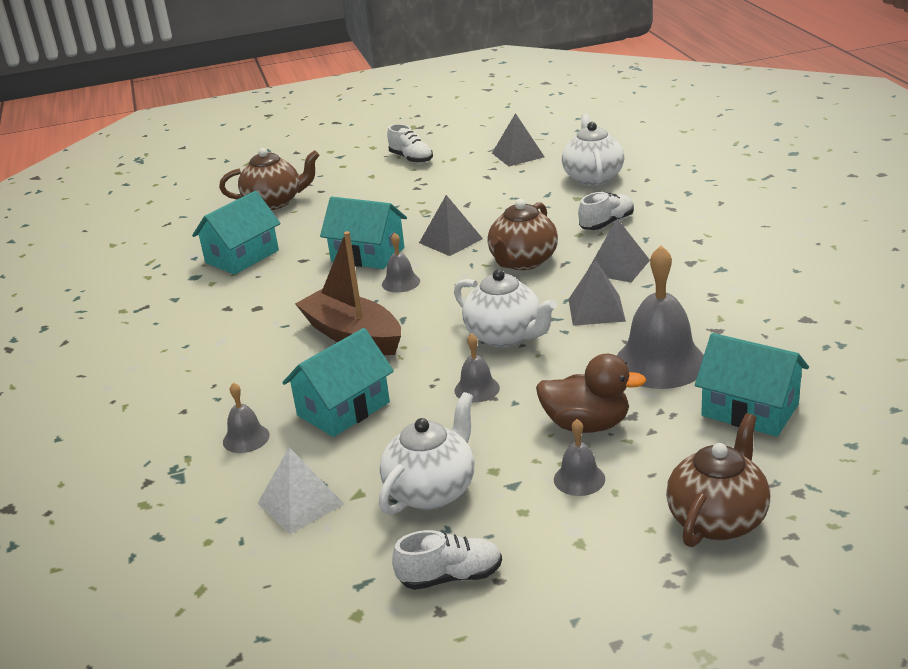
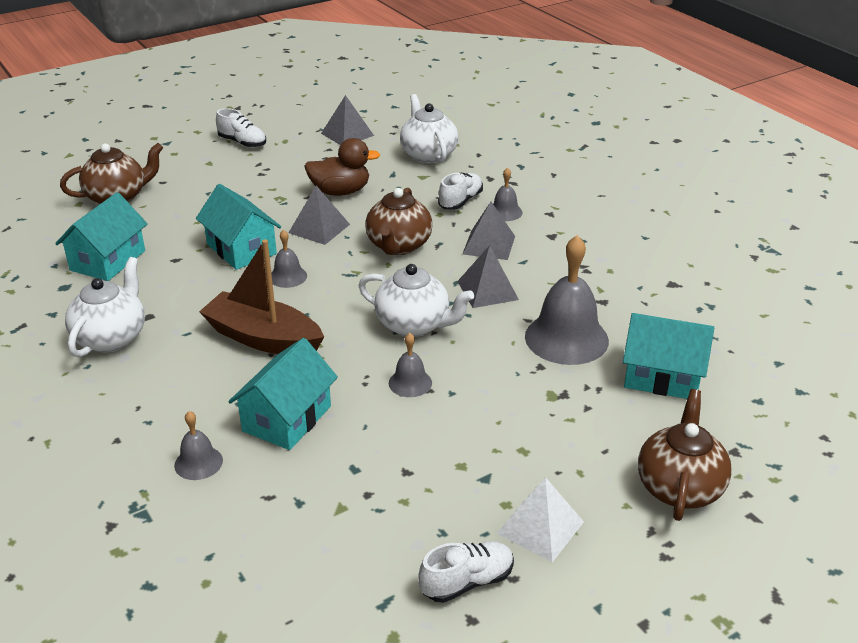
camera: 20 degrees left, 5 degrees up
white pyramid [258,447,344,534] -> white pyramid moved to [496,477,584,563]
turquoise house [320,197,407,269] -> turquoise house turned 45 degrees clockwise [196,184,281,270]
white teapot [379,392,474,515] -> white teapot moved to [65,257,145,358]
brown duck [536,354,646,433] -> brown duck moved to [304,138,380,196]
grey bell [554,419,605,496] -> grey bell moved to [493,167,523,221]

